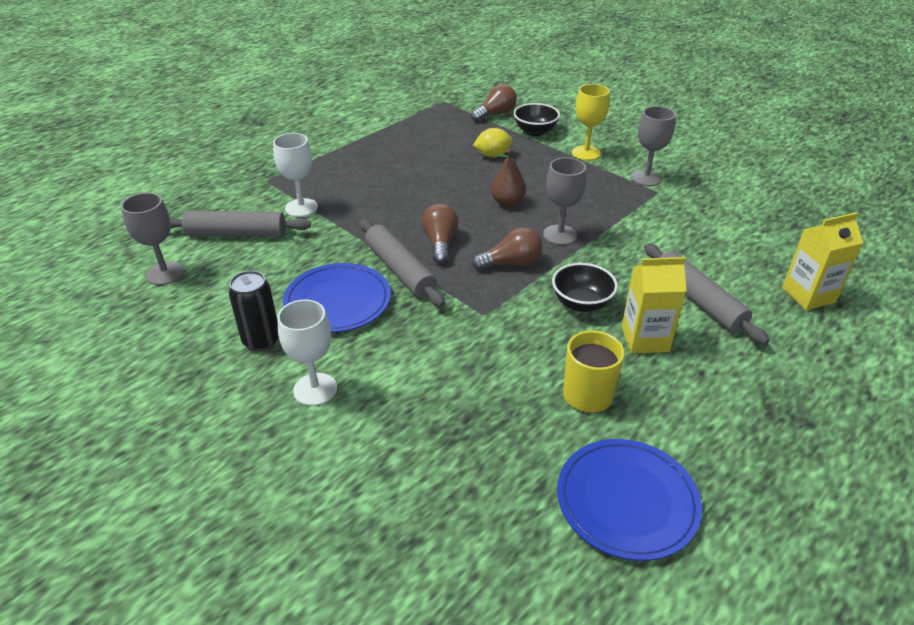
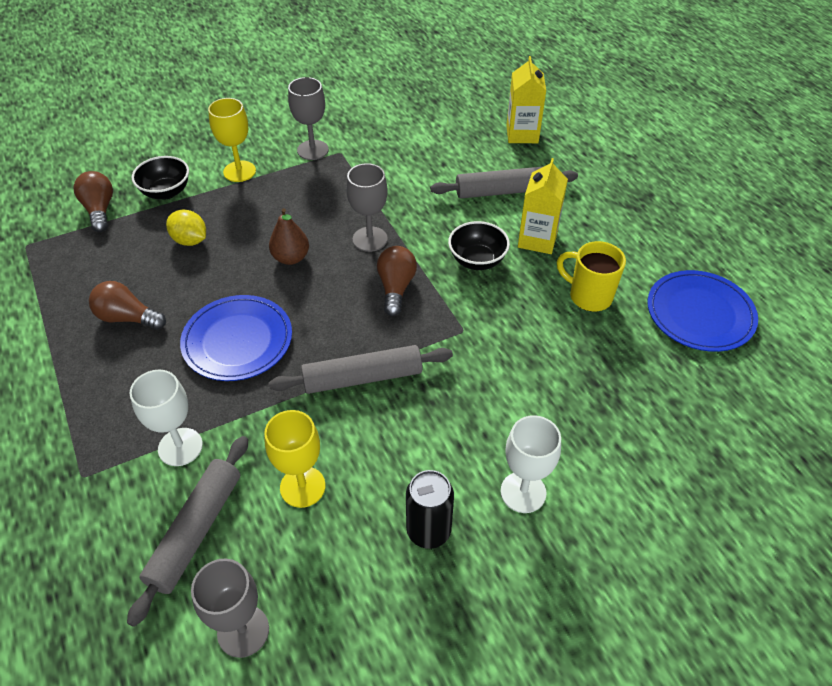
camera: 70 degrees left, 10 degrees up
blue plate [283,263,391,332] -> blue plate moved to [180,295,292,381]
brown light bulb [422,203,458,264] -> brown light bulb moved to [89,281,166,330]
yellow lemon [473,128,513,157] -> yellow lemon turned 60 degrees counterclockwise [166,210,206,246]
none -> yellow goblet [264,410,326,508]

